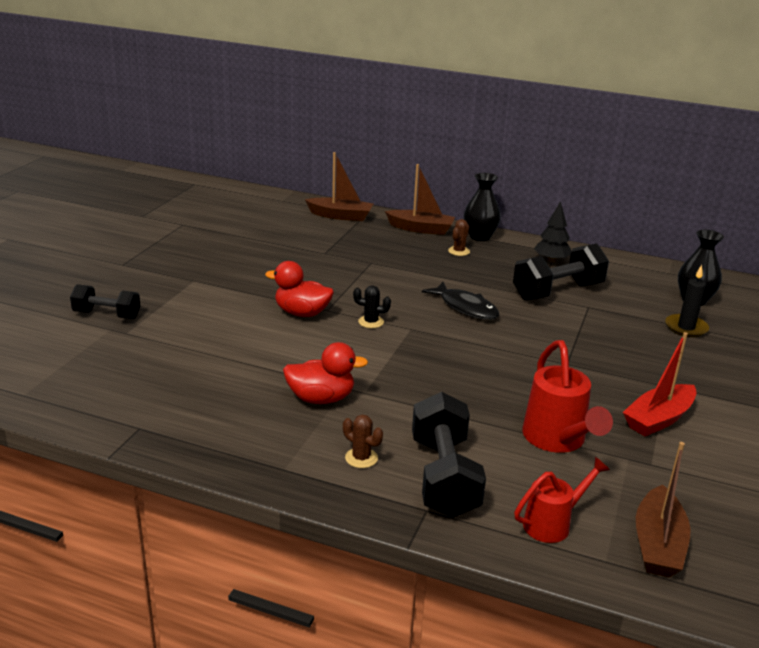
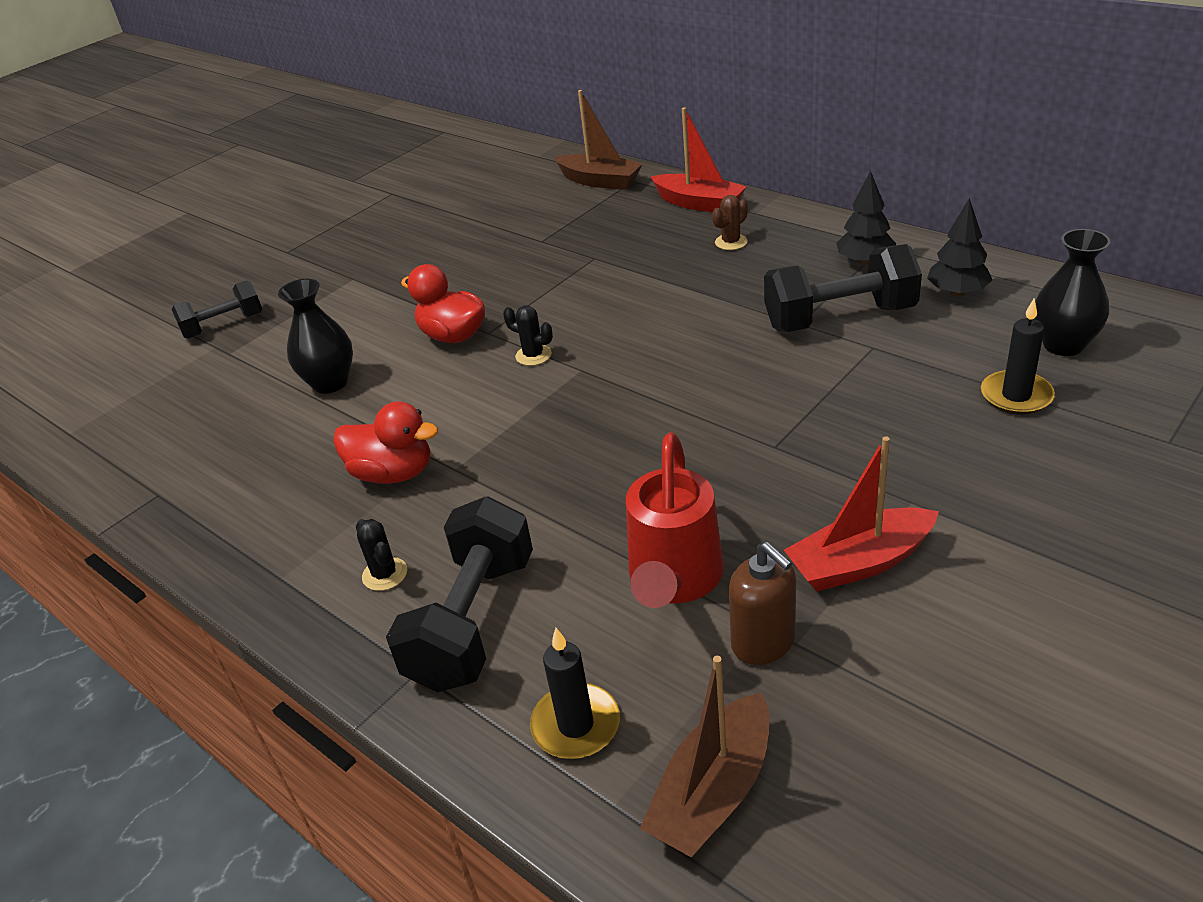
camera: 25 degrees right, 10 degrees up
black dumbbell [70,284,141,319] -> black dumbbell turned 60 degrees counterclockwise [172,280,262,339]
brown cactus [343,415,383,468] -> black cactus [356,519,407,591]
brown boat [385,164,455,235] -> red boat [650,108,747,212]
black fish [422,282,499,320] -> none
black vase [464,173,501,241] -> black vase moved to [278,279,353,394]
red watering can [514,457,610,543] -> black candle [530,628,620,759]
none -> brown soap dispenser [729,542,796,665]
none -> black tree [927,198,992,297]

